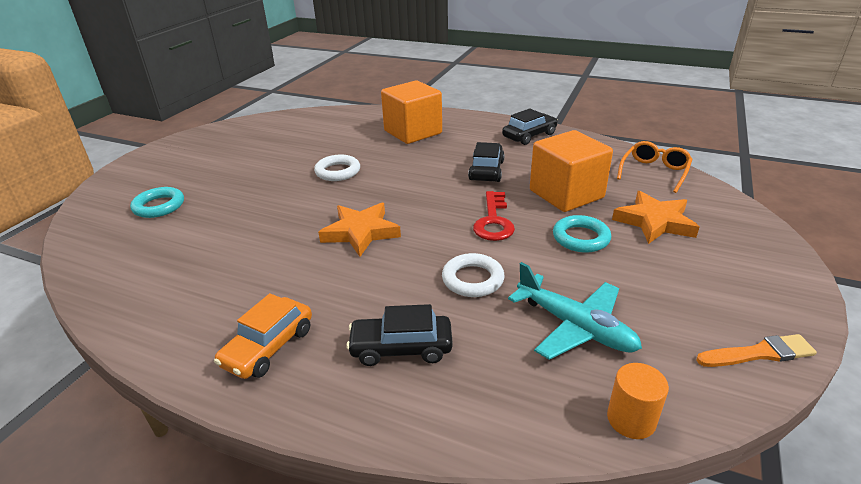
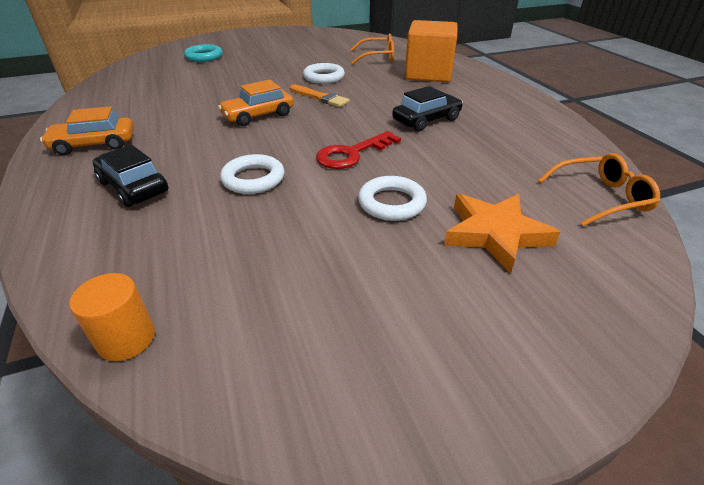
camera: 45 degrees right, 5 degrees up
orange star [318,203,401,257] -> orange car [218,80,294,126]
black car [502,109,558,145] -> none
turquoise plane [508,262,642,360] -> none
orange cube [530,130,613,212] -> none
turquoise ring [553,215,611,253] -> white ring [358,176,427,221]
orange brush [696,334,817,367] -> orange brush moved to [290,84,350,107]
none -> orange glasses [351,33,394,64]

